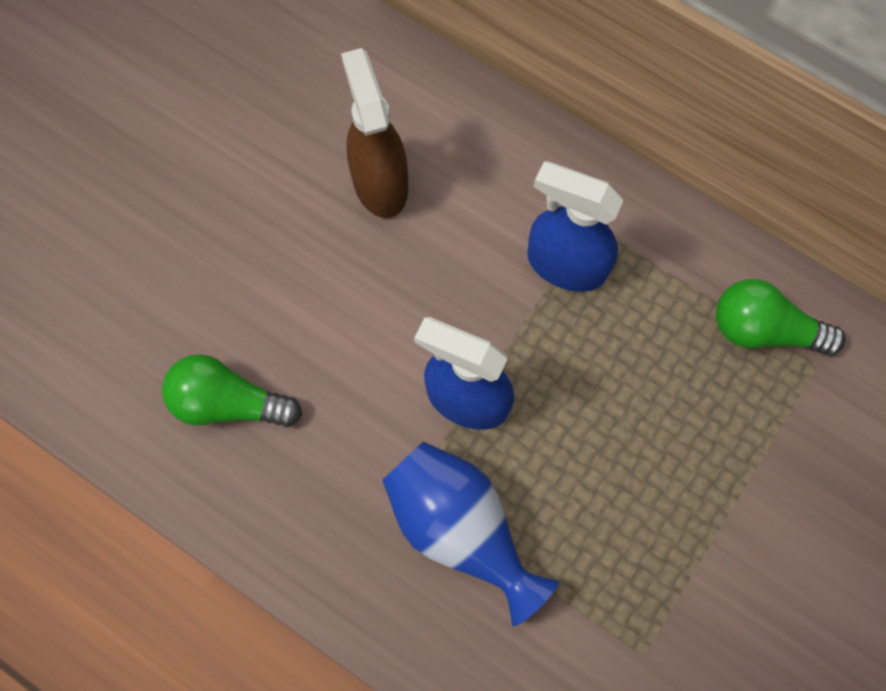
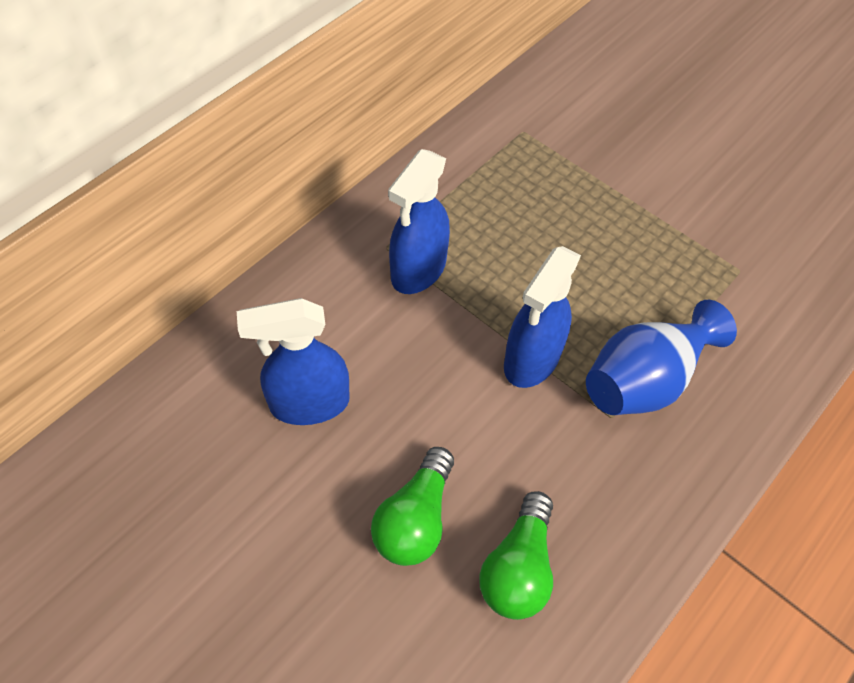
camera: 85 degrees left, 15 degrees down
brown spray bottle [341,48,408,218] -> blue spray bottle [237,298,350,425]
green light bulb [716,279,845,356] -> green light bulb moved to [371,447,454,566]

